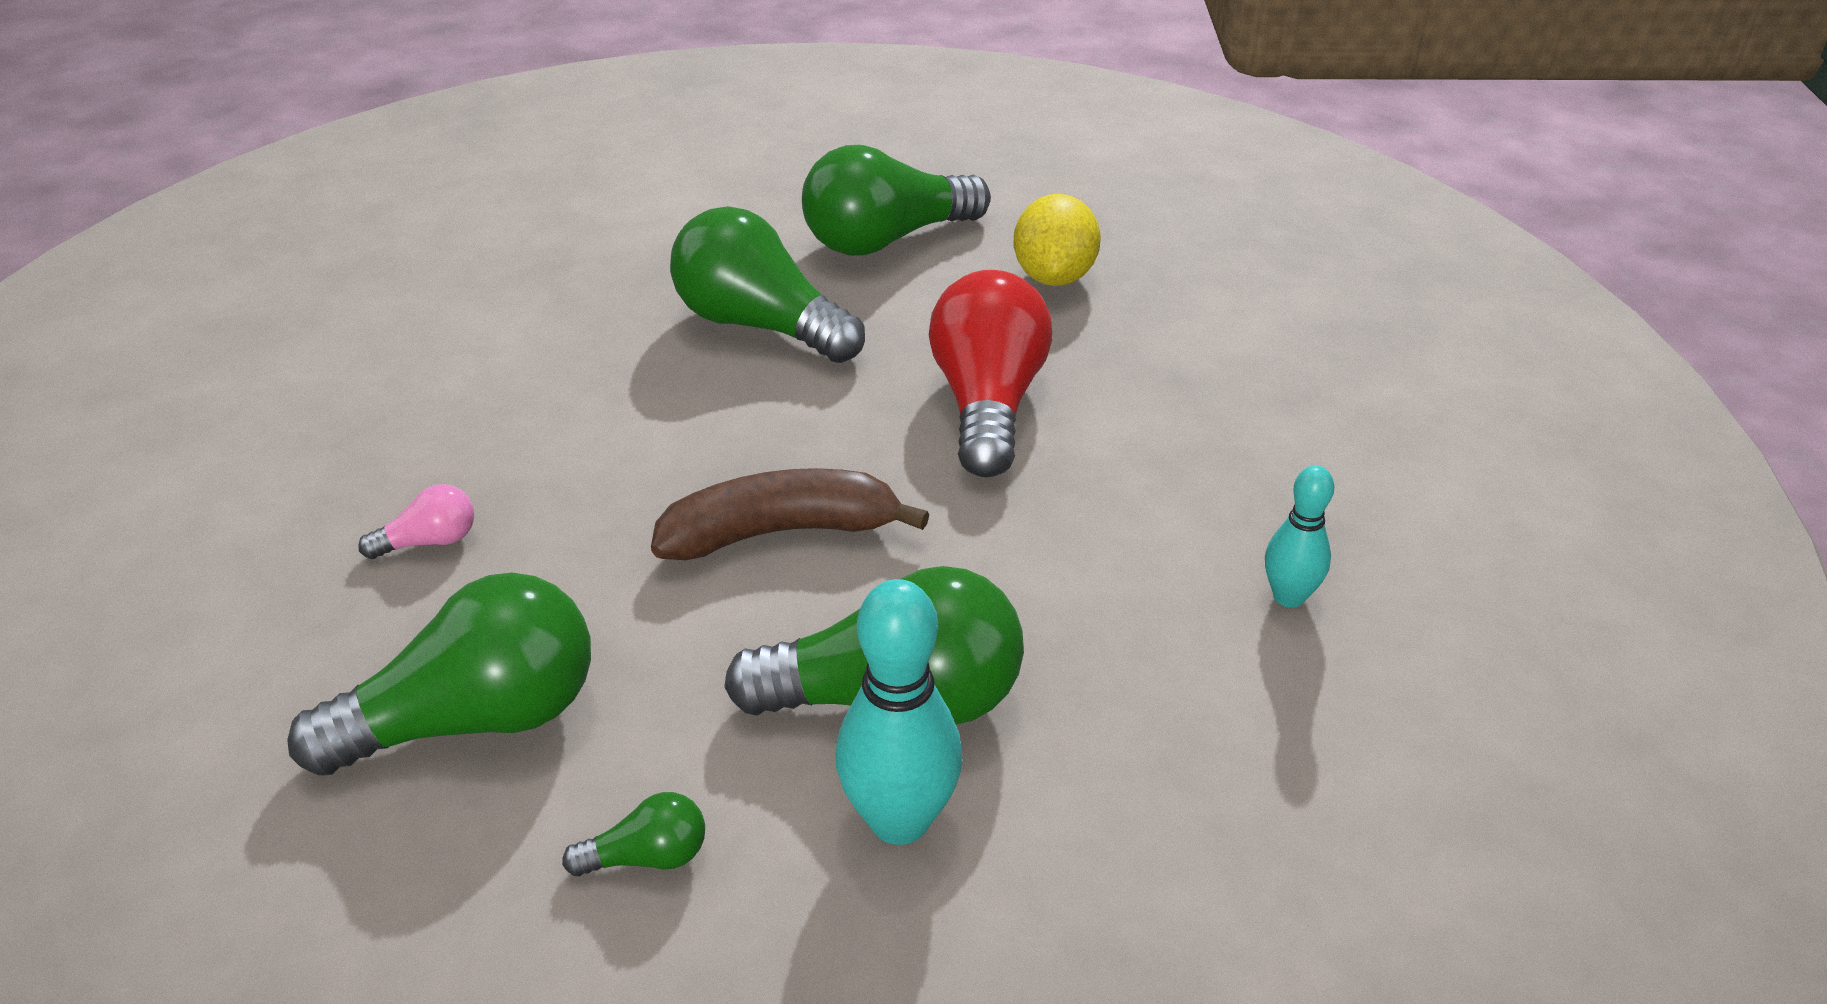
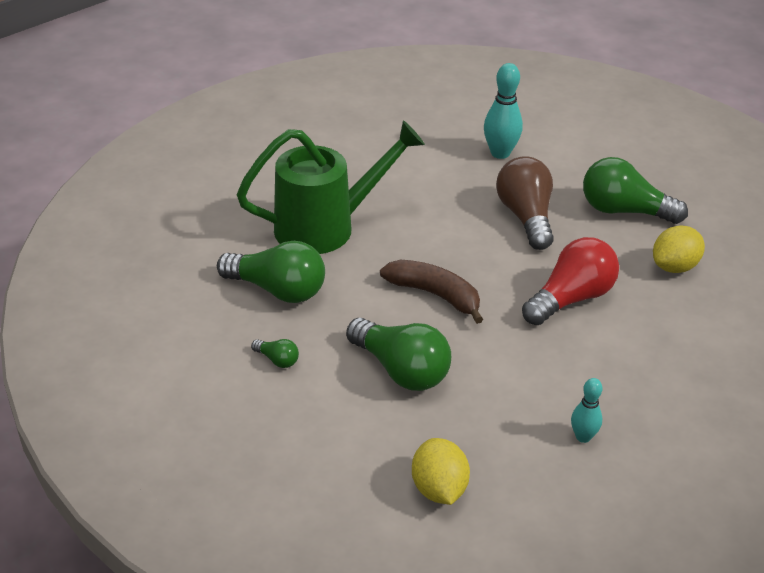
camera: 45 degrees right, 0 degrees up
pink light bulb [358,484,474,559] -> green watering can [237,120,425,254]
green light bulb [670,206,865,363] -> brown light bulb [496,156,554,250]
turquoise bowling pin [835,579,963,845] -> turquoise bowling pin moved to [484,63,523,159]
none -> yellow lemon [412,438,470,505]

